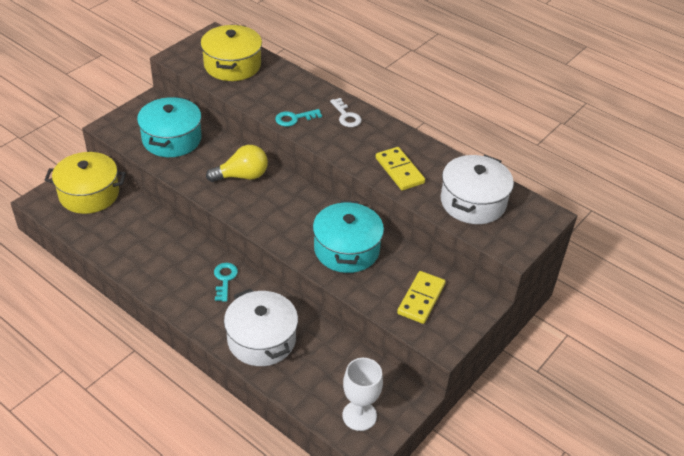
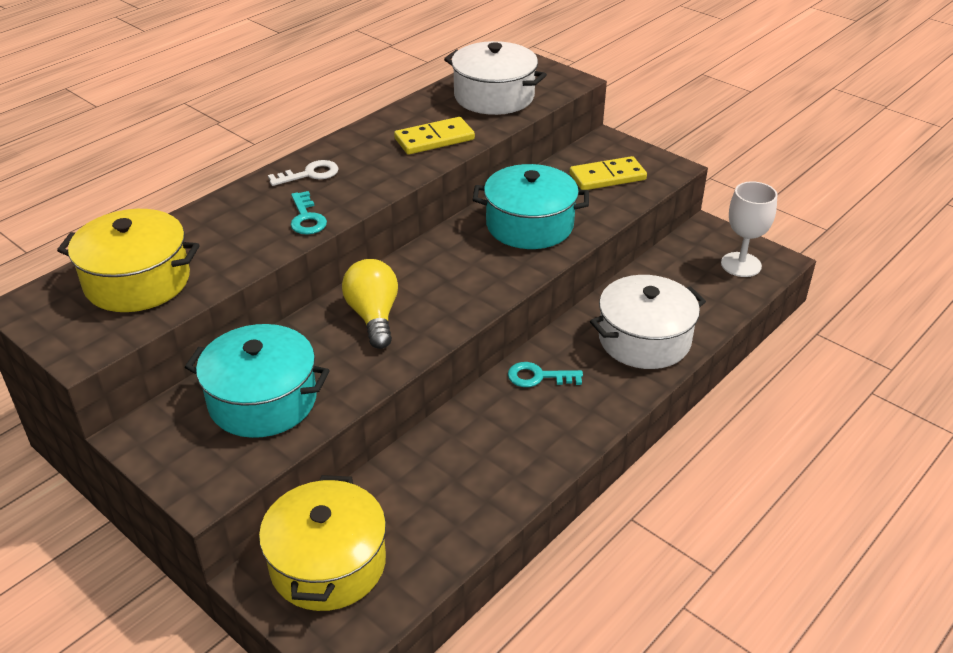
camera: 85 degrees left, 5 degrees down
yellow domino [397,271,446,324] -> yellow domino turned 45 degrees counterclockwise [570,156,647,190]

